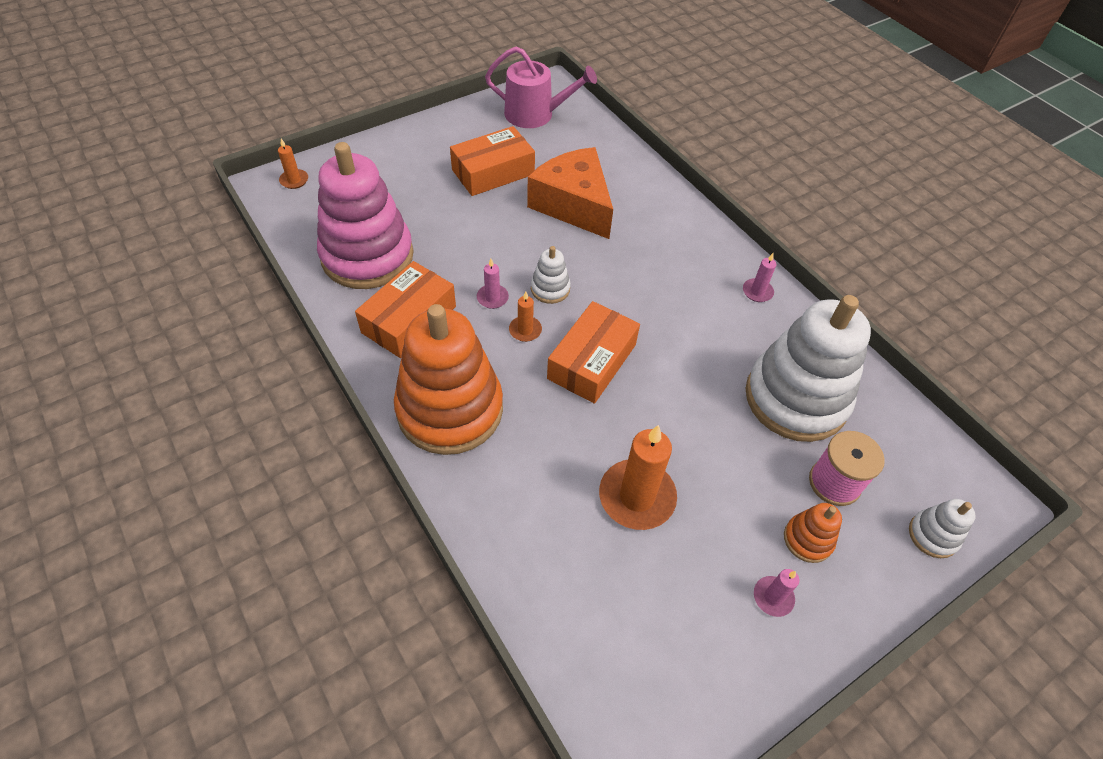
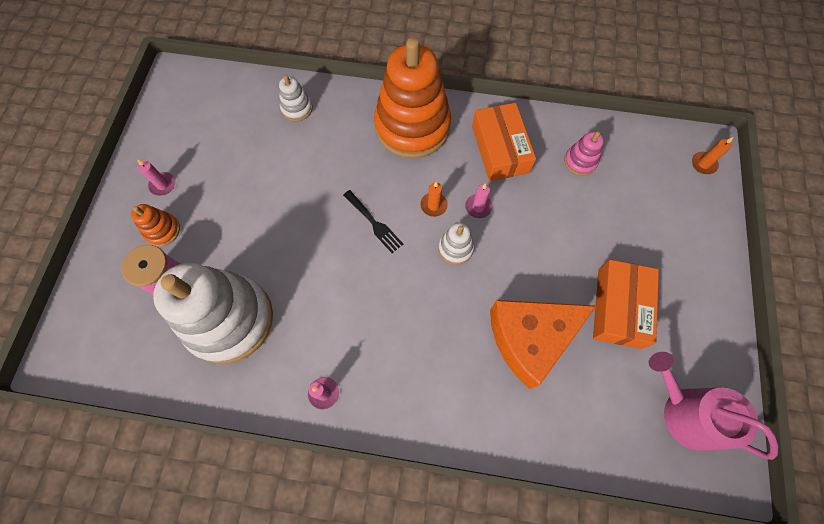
camera: 135 degrees right, 15 degrees up
pink stacking toy [317,142,414,289] -> pink stacking toy [564,131,604,176], size x0.42
pink watering can [485,47,597,128] -> pink watering can turned 75 degrees clockwise [649,352,778,460]
orange cheese [527,147,613,239] -> orange cheese turned 150 degrees clockwise [490,300,597,389]
orange box [547,301,640,404] -> black fork [343,190,403,253]
orange candle [599,425,677,530] -> none
white stacking toy [909,499,976,558] -> white stacking toy moved to [279,75,313,121]

